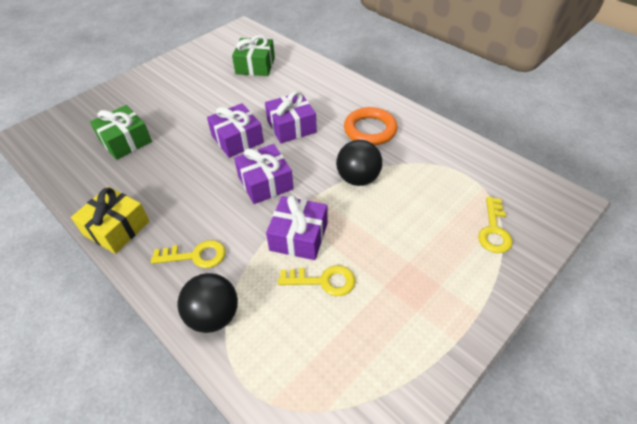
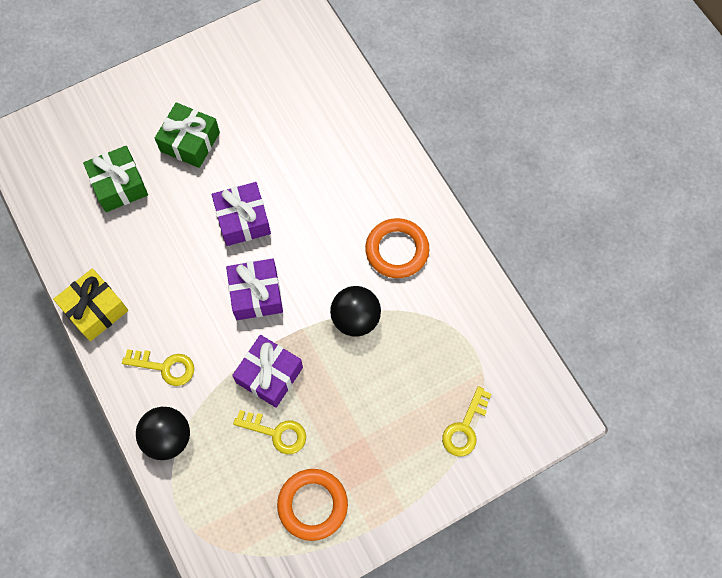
camera: 15 degrees right, 20 degrees up
green gift [232,35,275,76] -> green gift moved to [155,102,220,168]
purple gift [265,91,317,143] -> none
none -> orange ring [277,469,348,541]

